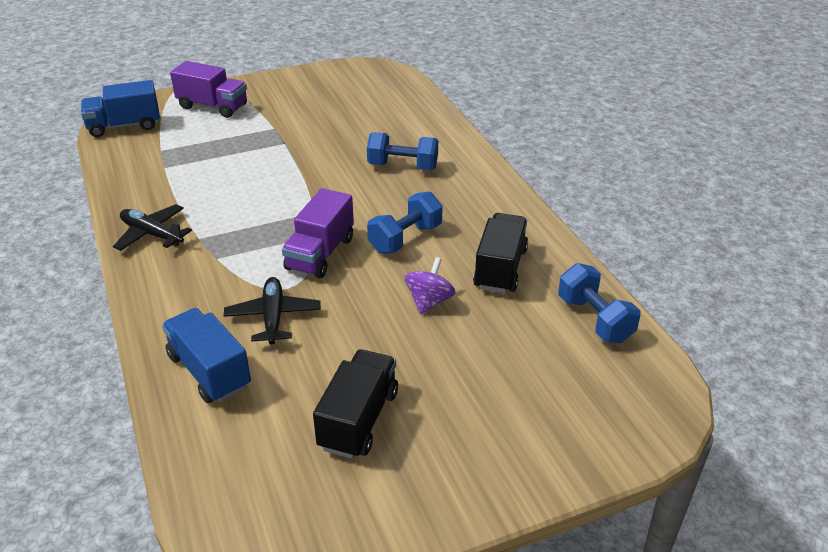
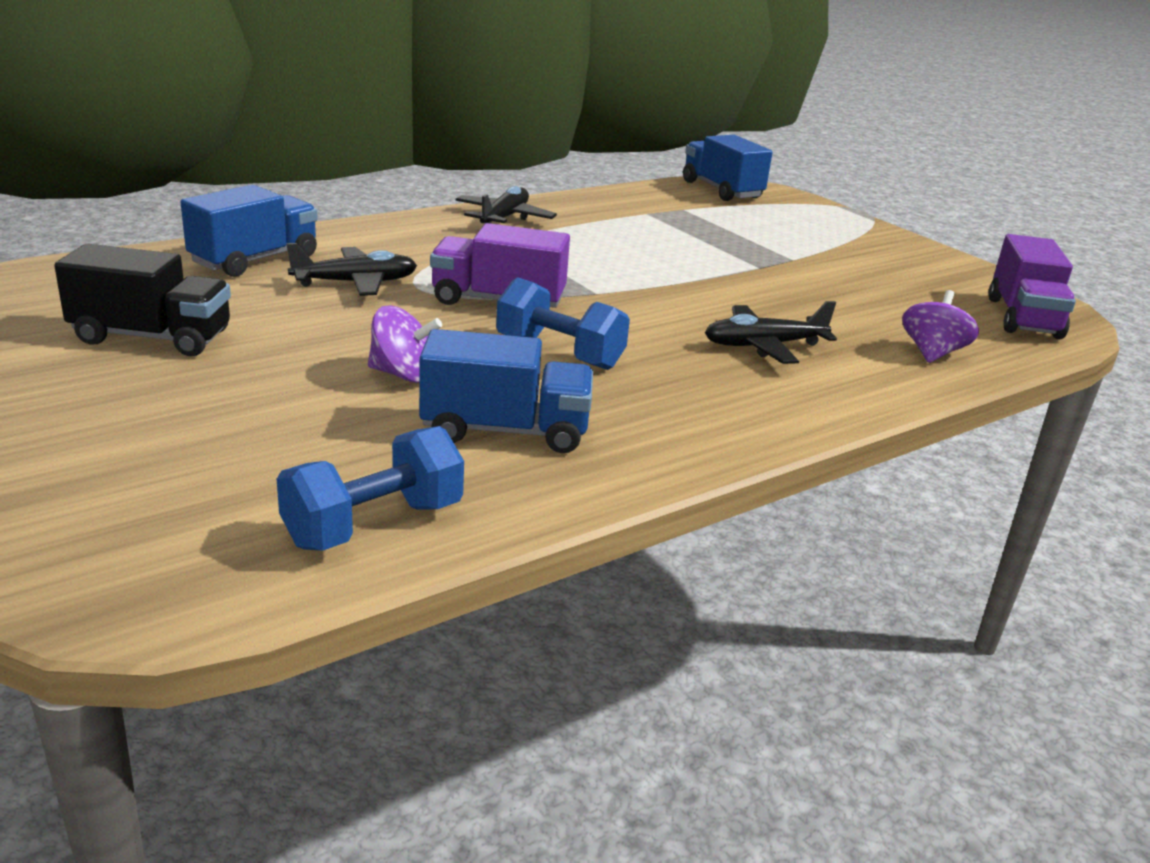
camera: 75 degrees right, 10 degrees down
purple truck [170,61,247,118] -> purple truck moved to [989,234,1076,339]
blue dumbbell [367,132,438,170] -> black plane [705,301,837,364]
black truck [473,213,528,293] -> blue truck [419,329,593,453]
none -> purple spinning top [902,290,979,363]

